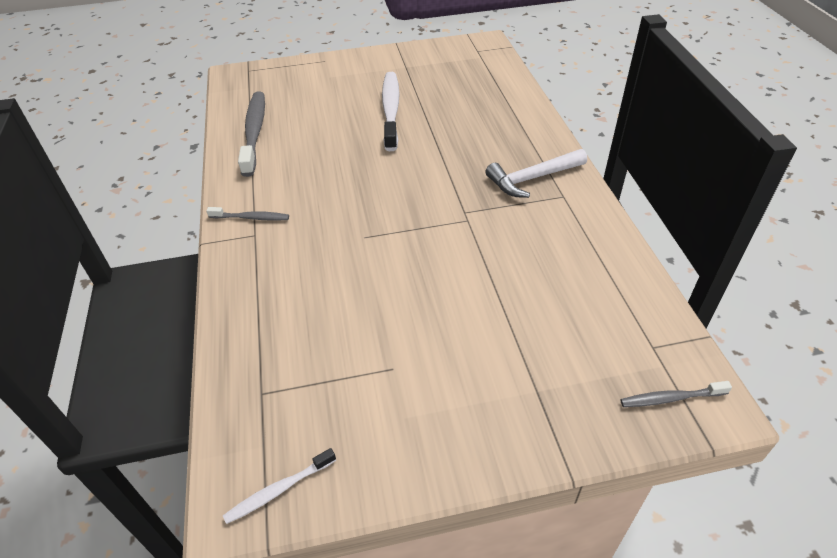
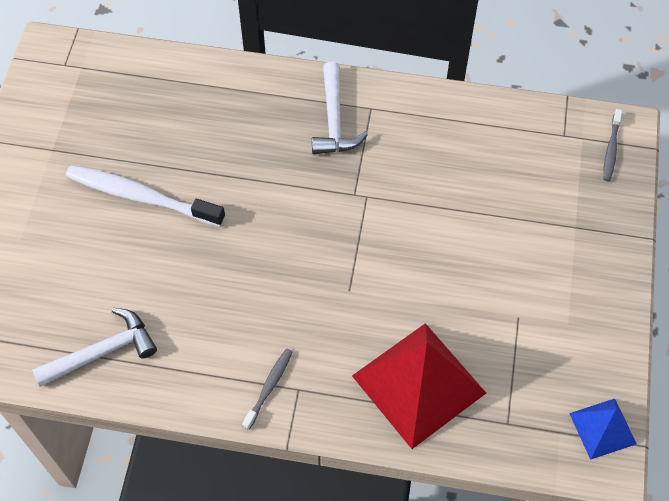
camera: 70 degrees left, 15 degrees up
white toothbrush [223,448,336,524] -> blue pyramid [569,399,637,460]
grey toothbrush [238,91,265,177] -> white hammer [32,308,157,387]
none -> red pyramid [352,323,486,449]

